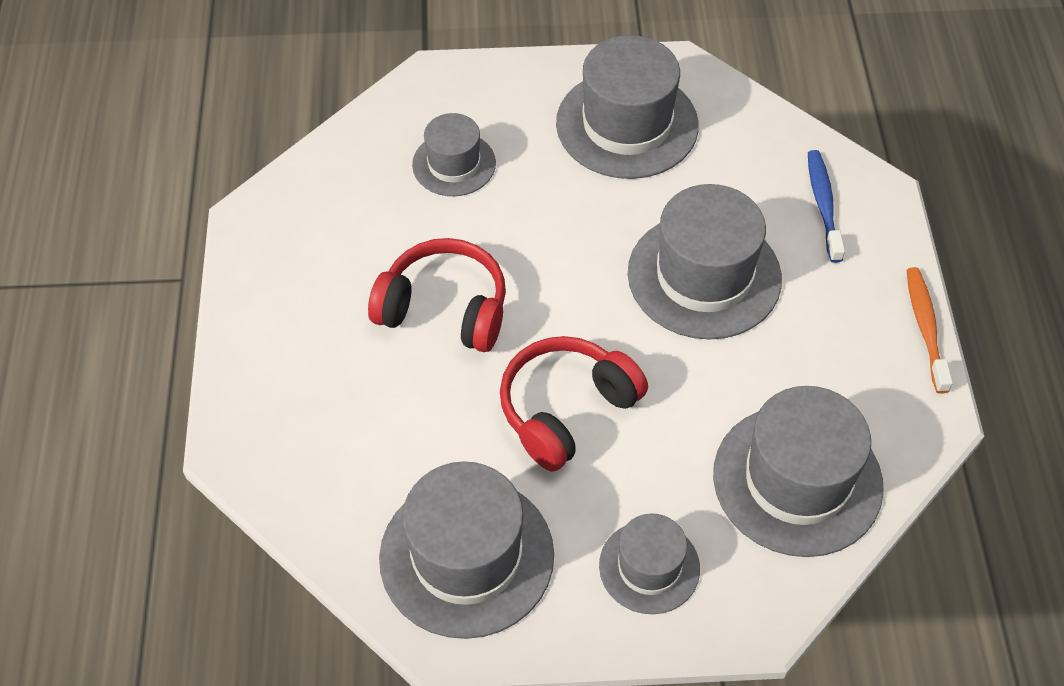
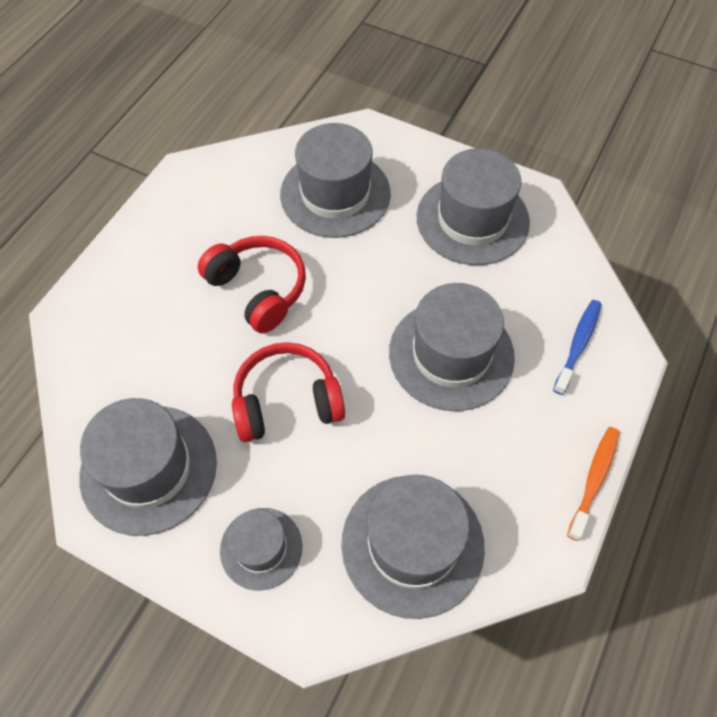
camera: 30 degrees right, 5 degrees up
grey hat [412,113,496,196] -> grey hat [280,123,391,238], size x1.74

